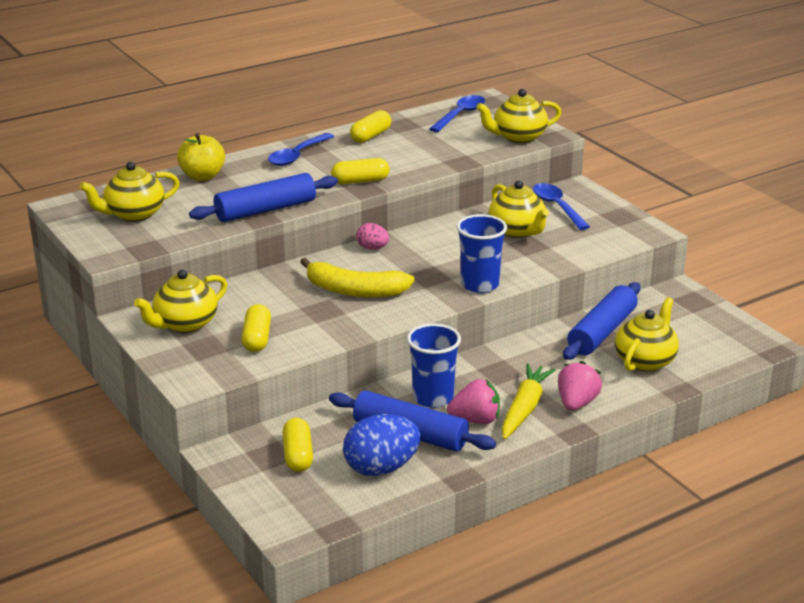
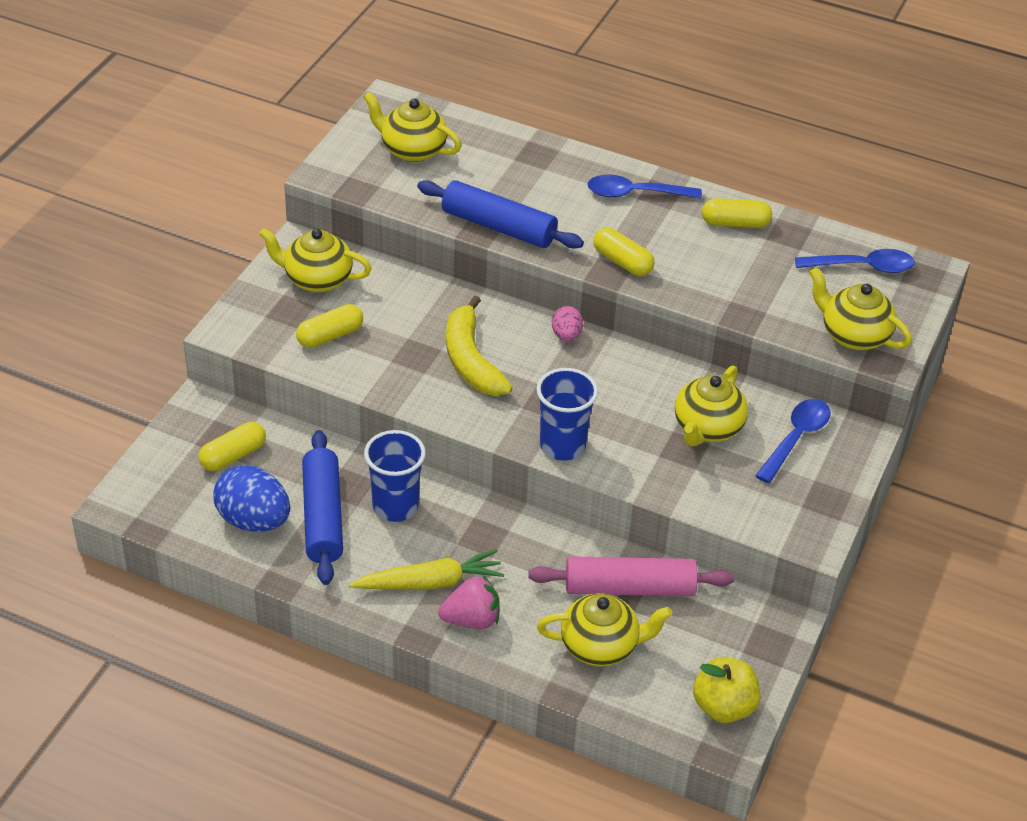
camera: 55 degrees right, 15 degrees up
yellow apple [177,133,225,181] -> yellow apple moved to [693,657,761,723]
pink strawberry [447,379,500,424] -> none
blue rolling pin [563,282,640,360] -> pink rolling pin [528,556,734,596]

